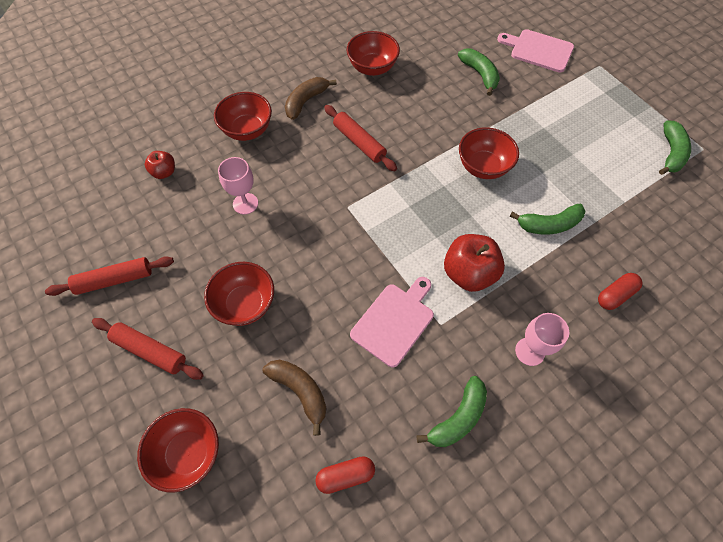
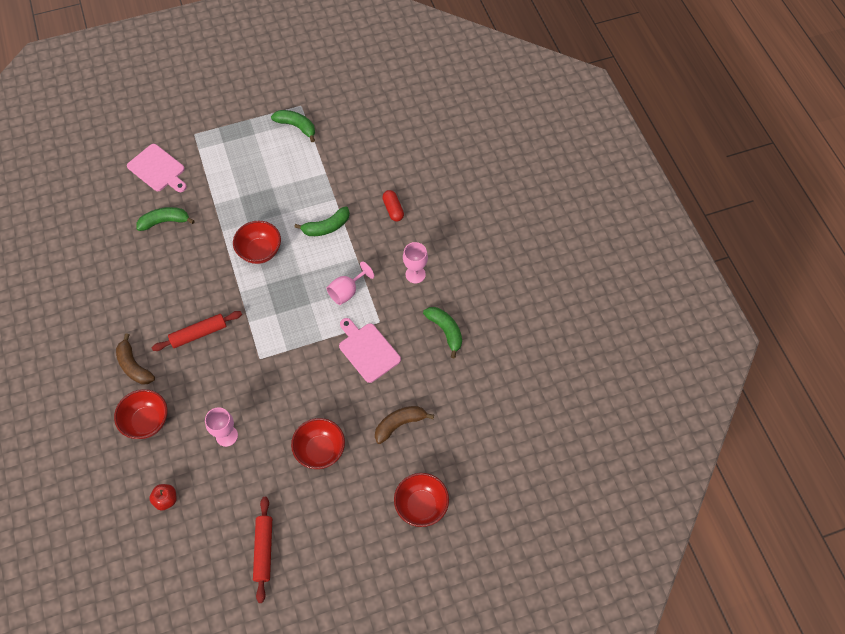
camera: 75 degrees left, 0 degrees up
red rolling pin [92,318,204,380] -> none
red capsule [315,456,375,494] -> none
red bowl [347,31,400,76] -> none
red apple [444,234,505,292] -> pink goblet [327,261,374,305]
pink cutting board [497,29,574,72] -> pink cutting board turned 90 degrees counterclockwise [127,144,187,192]
green banana [510,204,586,235] -> green banana turned 60 degrees clockwise [294,206,350,236]

